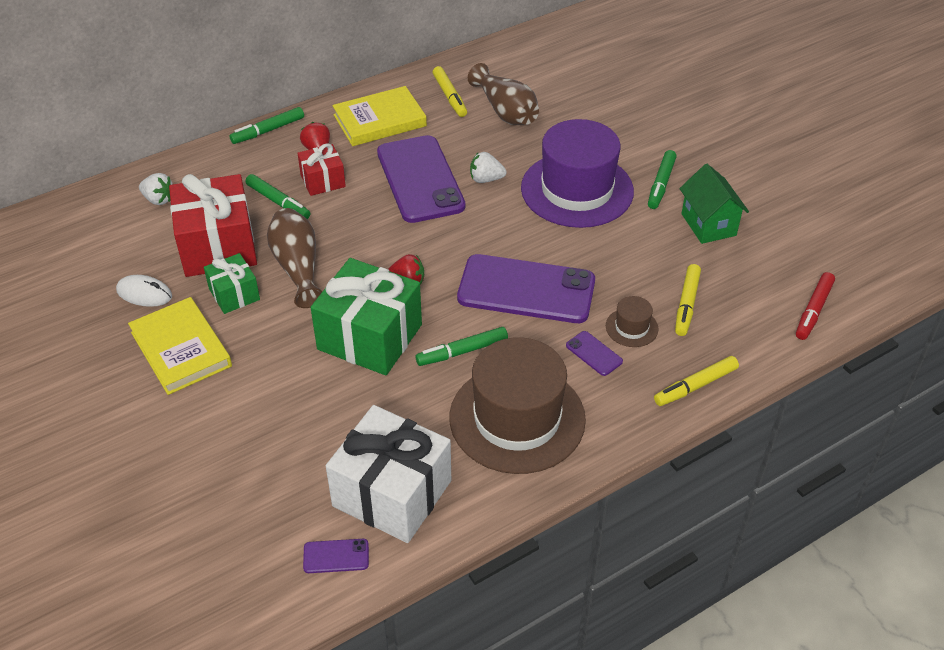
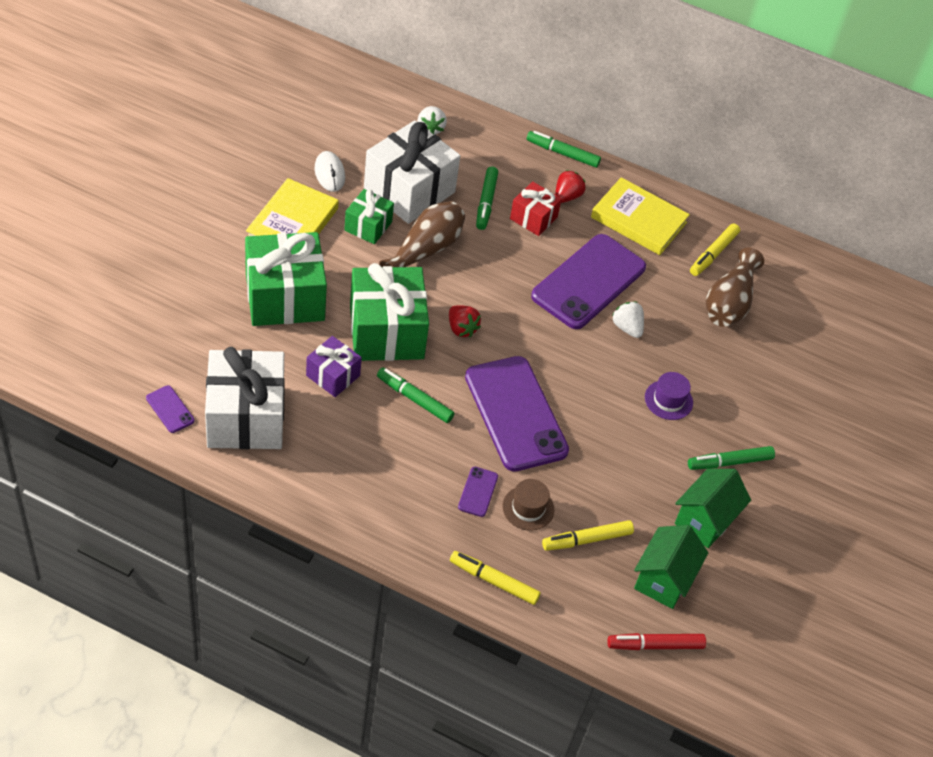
camera: 50 degrees right, 5 degrees up
red gift [169,174,257,277] -> white gift [364,120,460,224]
brown hat [449,337,586,474] -> none
purple hat [521,119,634,228] -> purple hat [645,372,693,420], size x0.42
none -> green gift [245,232,327,326]
none -> purple gift [306,336,362,397]
none -> green house [634,525,708,609]

